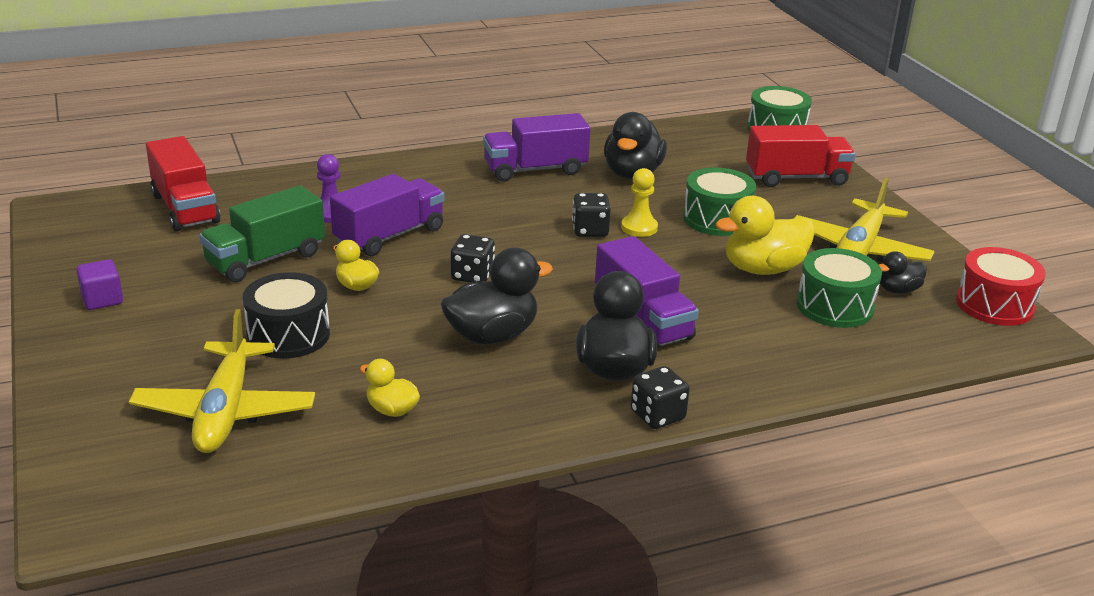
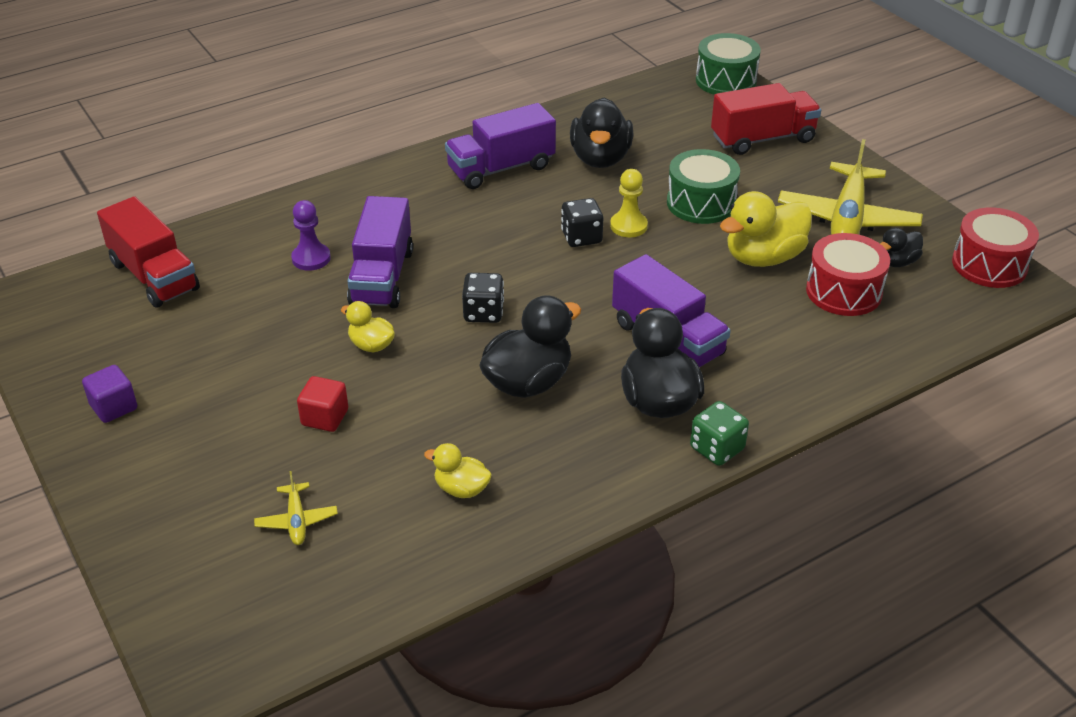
camera: 10 degrees left, 10 degrees up
yellow plane [129,309,315,453] -> yellow plane [254,471,338,545], size x0.45
green truck [199,185,325,282] -> none
black drum [243,272,330,359] -> red cube [297,376,348,432]
purple truck [330,174,444,256] -> purple truck turned 150 degrees clockwise [347,196,413,308]
black dice [631,366,690,429] -> green dice [690,401,749,466]
green drum [797,248,882,328] -> red drum [806,233,890,316]

